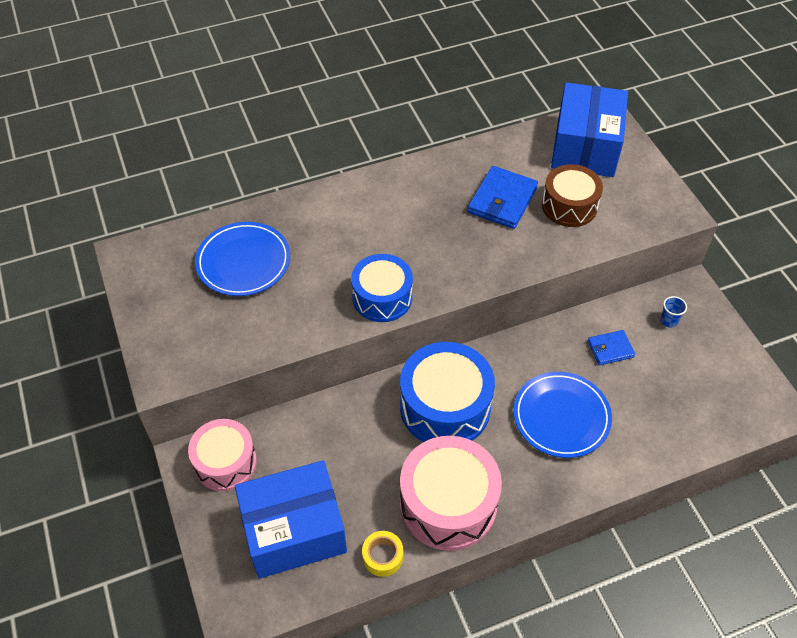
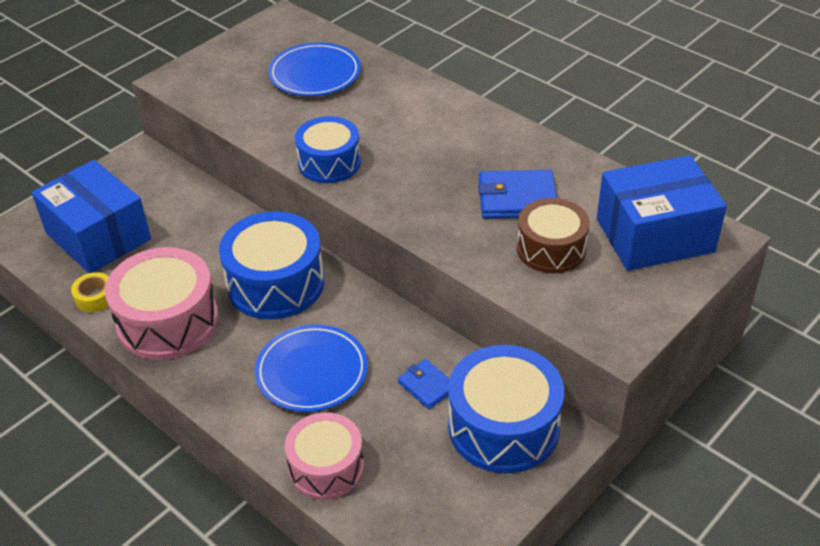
camera: 65 degrees right, 10 degrees down
pink drum [188,419,257,491] -> pink drum moved to [285,413,364,500]
blue cup [660,296,687,328] -> blue drum [448,345,564,473]

